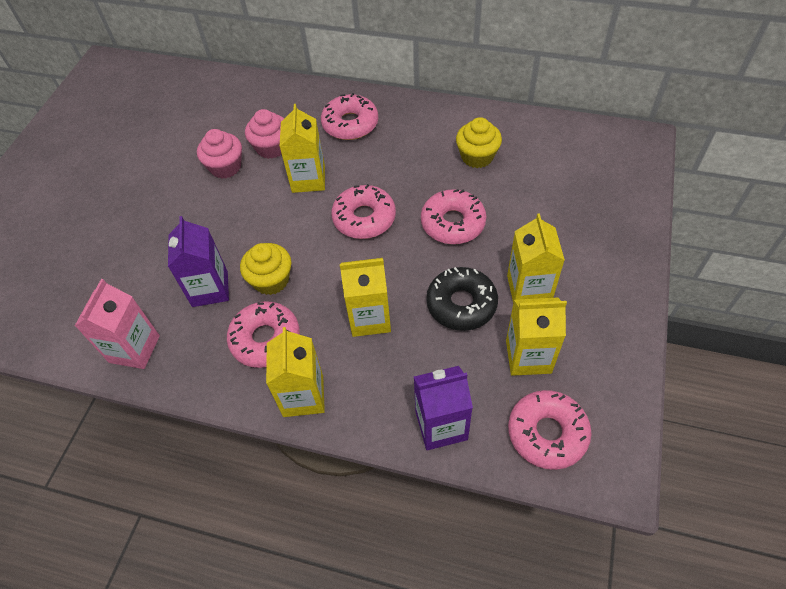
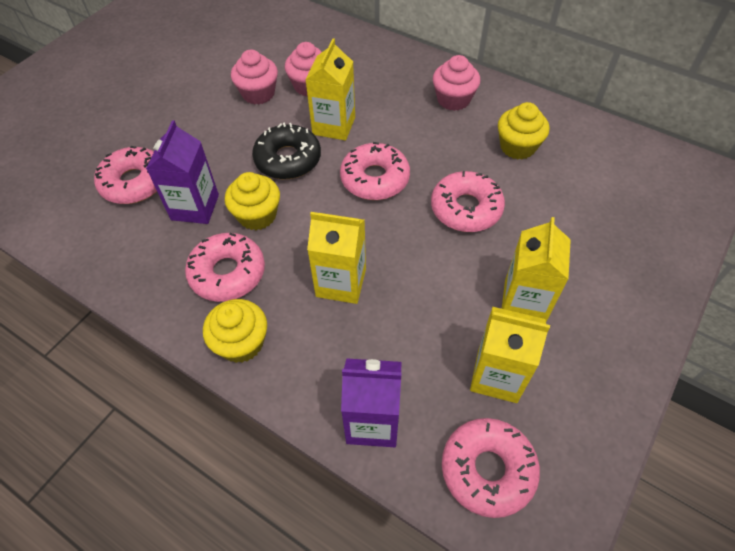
camera: 15 degrees right, 0 degrees up
pink carton [75,279,160,369] -> none
yellow carton [266,327,325,417] -> yellow cupcake [203,299,267,363]
pink donut [321,93,378,140] -> pink donut moved to [94,146,157,204]
black donut [426,267,498,331] -> black donut moved to [252,123,321,179]
none -> pink cupcake [433,55,481,111]

